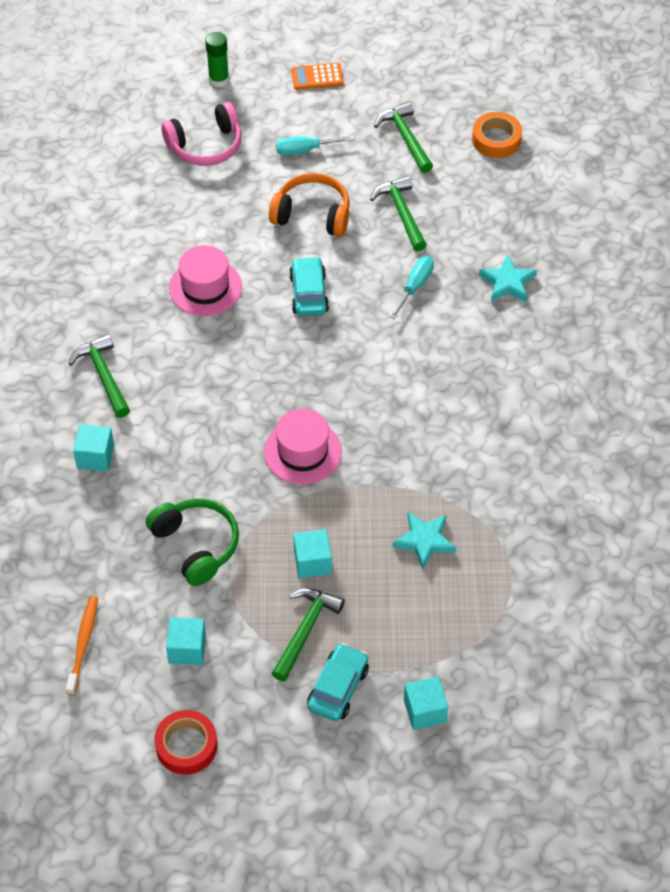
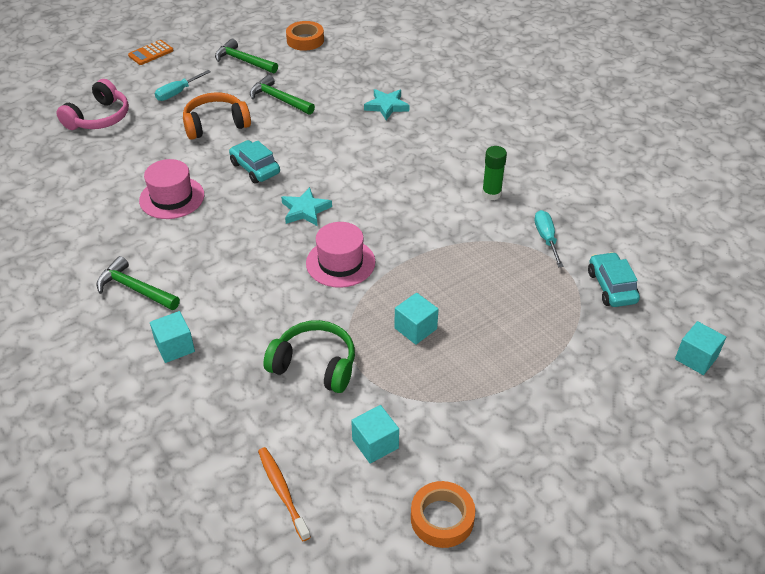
camera: 35 degrees left, 10 degrees down
red tape [154,710,217,775] -> orange tape [411,481,475,548]
green glue stick [205,32,229,87] -> green glue stick moved to [482,146,507,200]
green hammer [271,588,345,681] -> none
turquoise car [307,643,369,721] -> turquoise car moved to [588,252,640,307]
turquoise screwdriver [390,256,434,319] -> turquoise screwdriver moved to [534,210,563,267]
turquoise star [393,512,456,570] -> turquoise star moved to [281,187,332,226]
turquoise cube [404,676,448,730] -> turquoise cube moved to [675,321,726,375]

